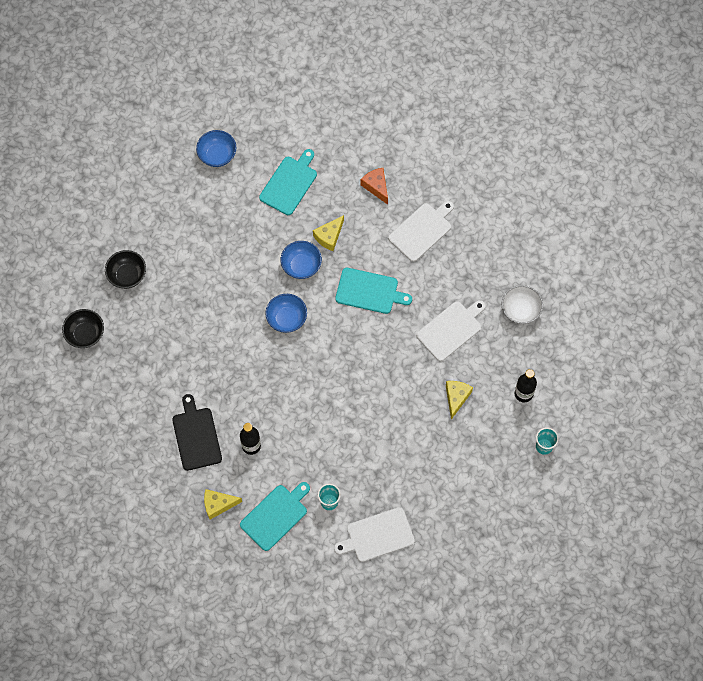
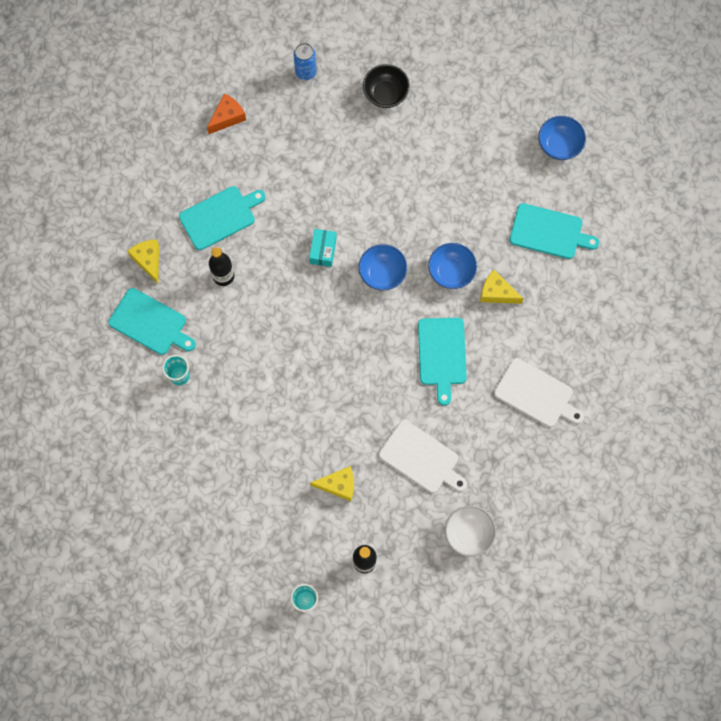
camera: 75 degrees right, 5 degrees up
black bowl [62,309,104,348] -> blue can [293,43,316,80]
black cutting board [172,394,222,471] -> turquoise cutting board [179,186,266,250]
white cutting board [334,507,415,562] -> none
orange cheese [360,168,388,205] -> orange cheese moved to [207,93,246,134]
none -> turquoise box [309,229,337,267]

